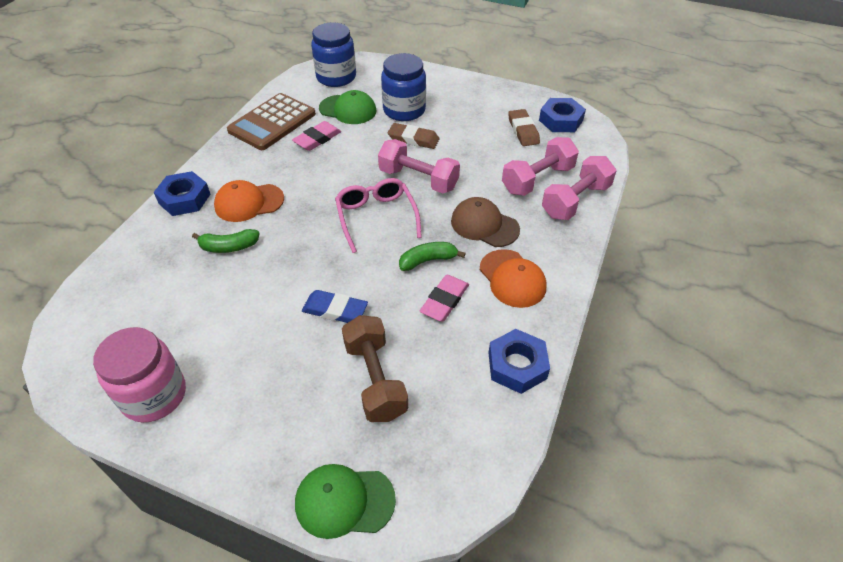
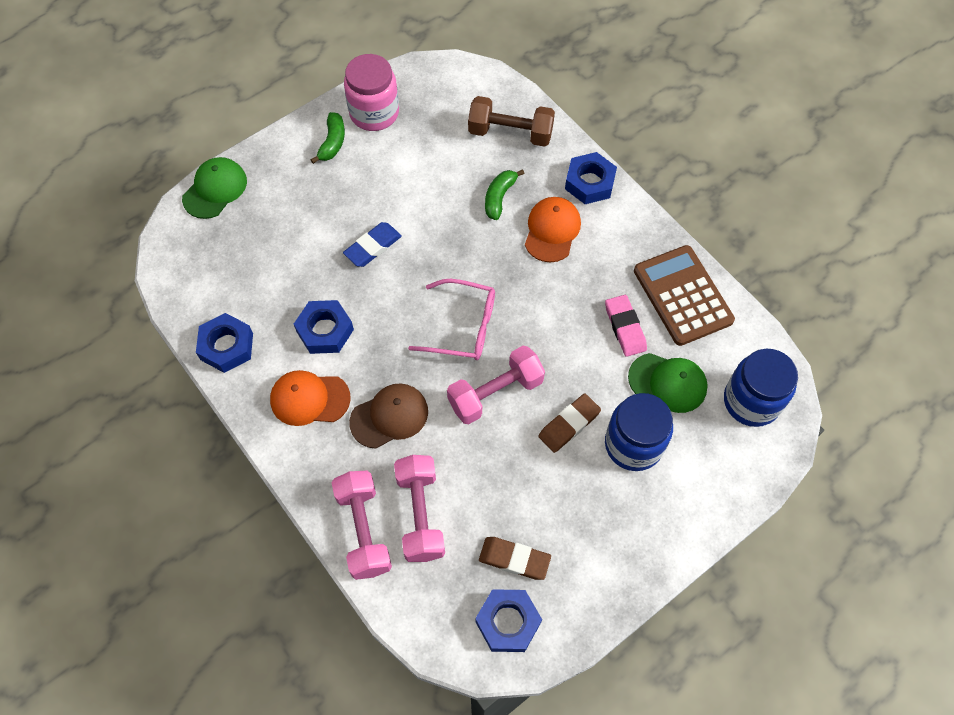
camera: 120 degrees right, 15 degrees up
green cap [319,90,376,124] -> green cap turned 120 degrees counterclockwise [628,353,708,413]
brown dumbbell [342,315,408,422] -> brown dumbbell moved to [468,96,555,147]
green banana [399,242,466,271] -> green banana moved to [311,112,345,164]
pink eraser [419,275,469,322] -> blue nut [294,300,354,354]

